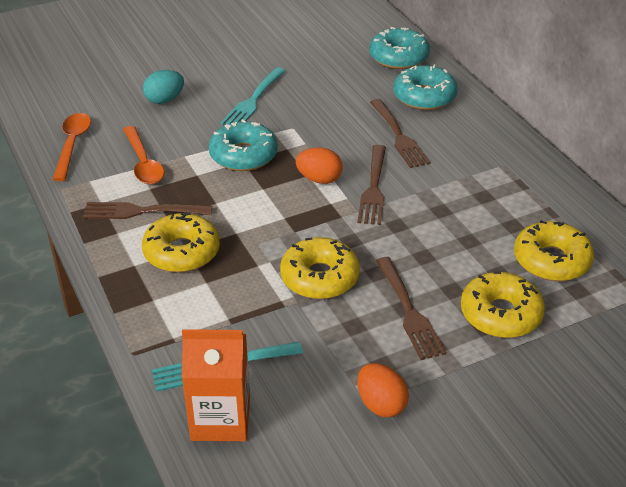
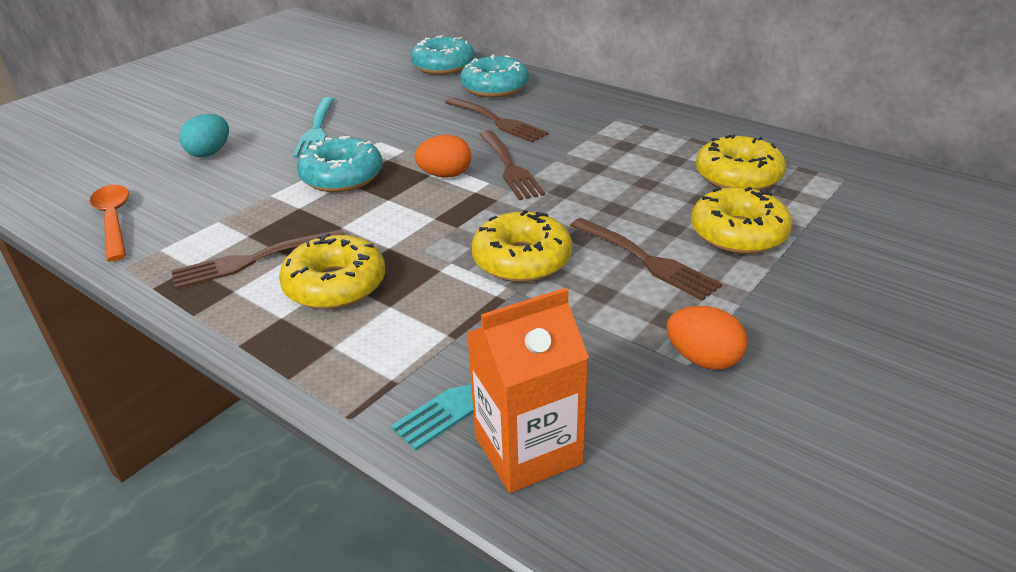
camera: 25 degrees left, 5 degrees down
orange spoon [123,126,164,184] -> none

